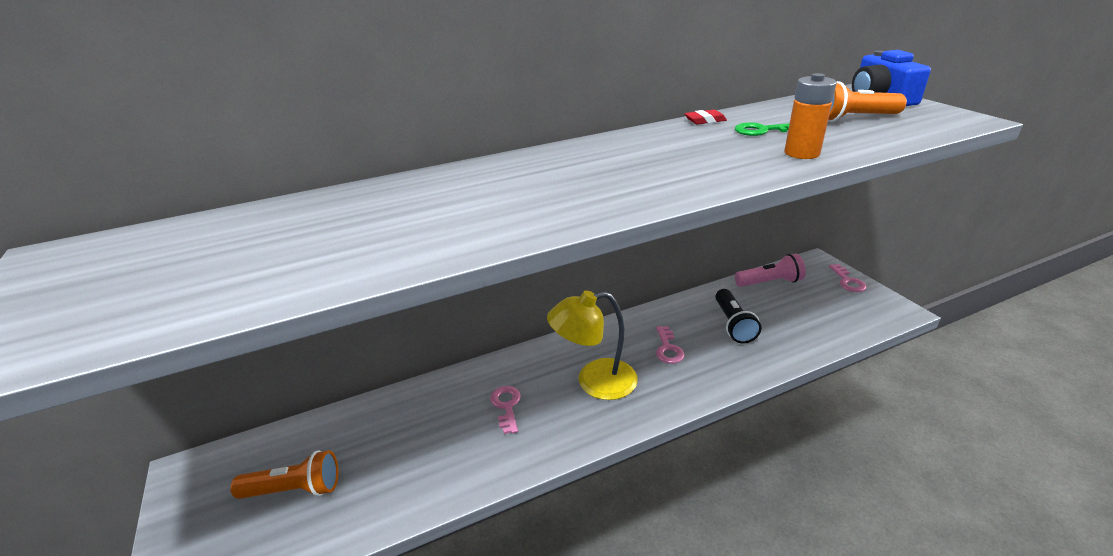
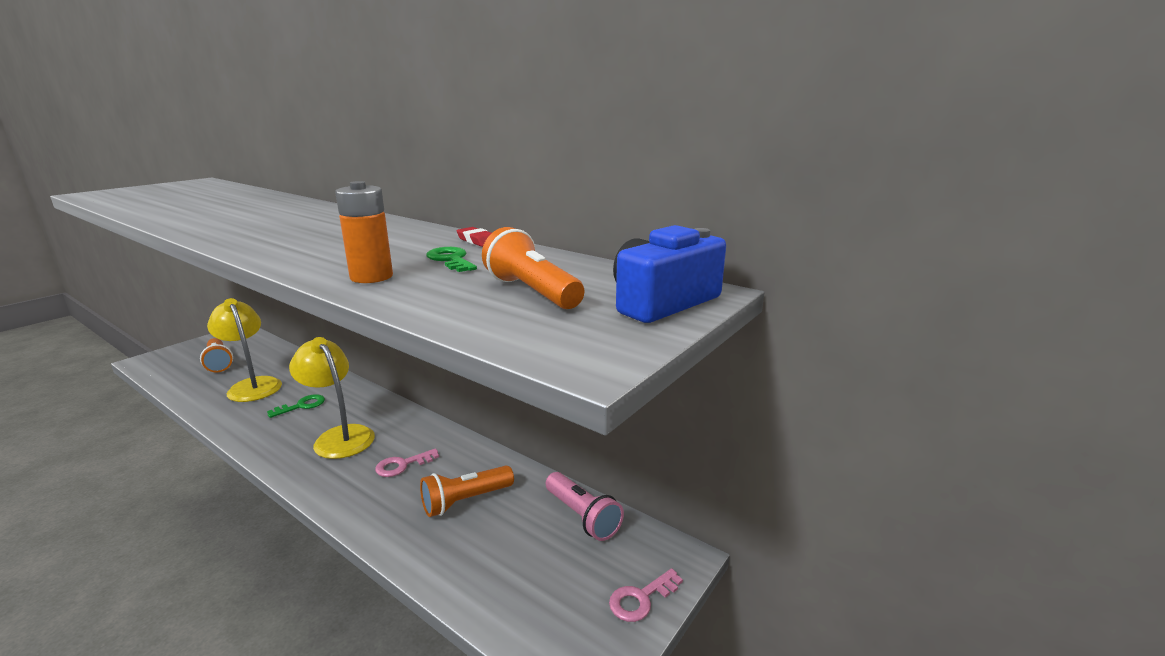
camera: 60 degrees right, 10 degrees down
pink key [490,386,521,434] -> green key [267,394,325,418]
black flashlight [715,289,761,344] -> orange flashlight [420,465,514,517]
none -> yellow lamp [207,298,282,402]

